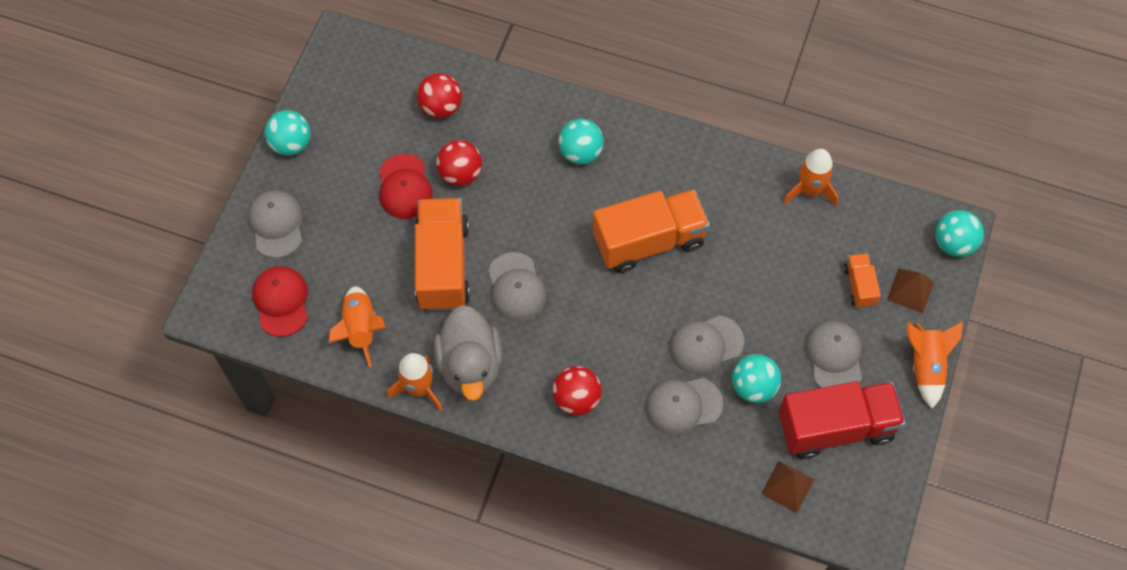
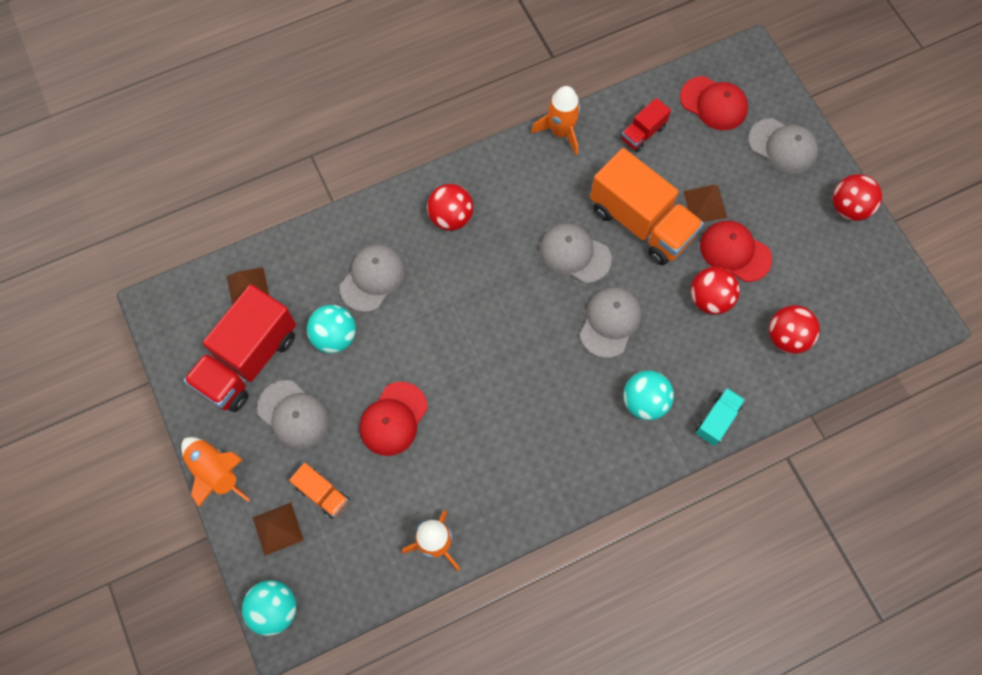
camera: 135 degrees right, 5 degrees up
turquoise ball [265,110,311,156] -> red ball [833,174,882,221]
orange rocket [328,286,385,367] -> red truck [621,98,671,152]
grey duck [433,305,503,401] -> none
orange truck [593,190,710,273] -> none
grey cap [670,316,744,375] -> grey cap moved to [580,287,641,358]
none -> red cap [360,382,428,456]
none -> brown pyramid [683,184,727,222]
none -> turquoise truck [696,388,745,446]

